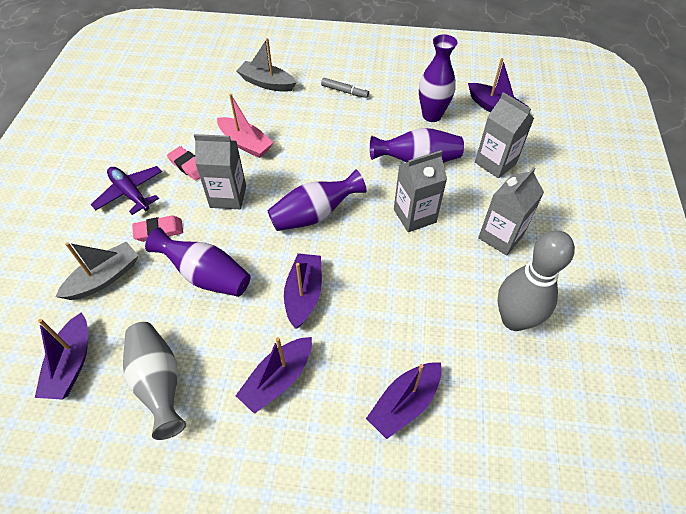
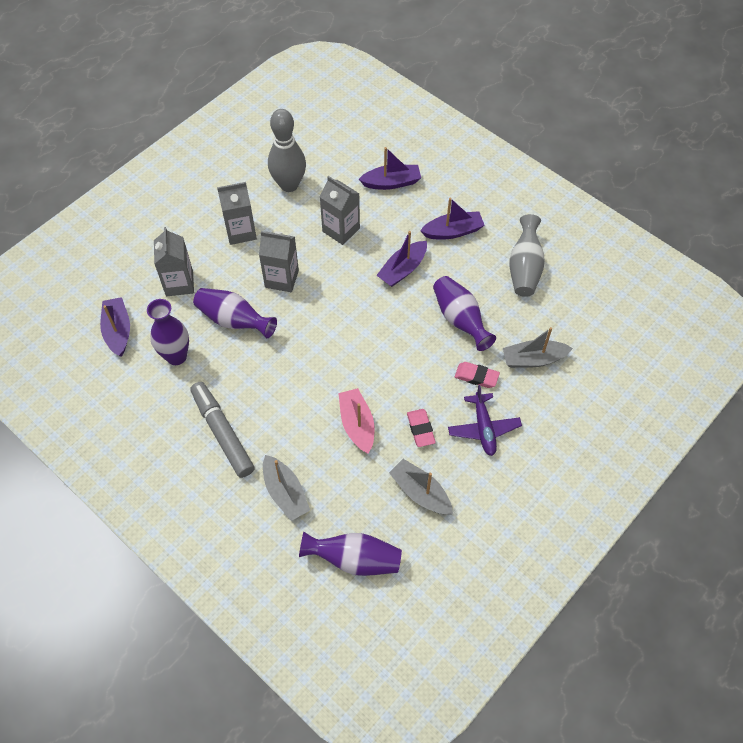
camera: 145 degrees left, 5 degrees up
purple boat [35,312,88,399] -> none
grey carton [194,134,246,209] -> grey carton moved to [320,176,360,245]
purple vase [267,170,366,231] -> purple vase moved to [299,531,402,576]
grey marker [321,78,369,98] -> grey marker [190,382,255,478], size x1.96
none -> grey boat [389,459,453,515]

